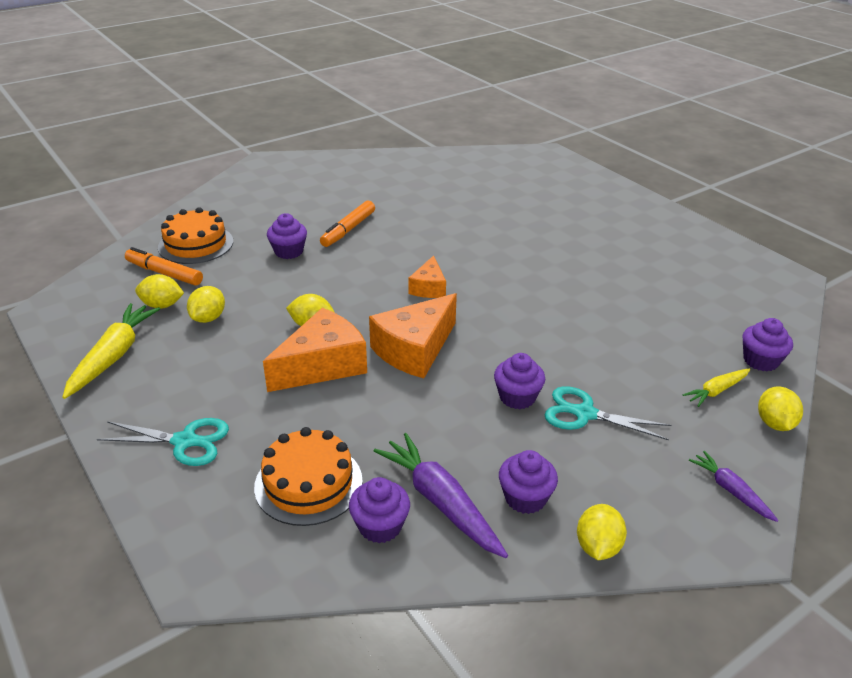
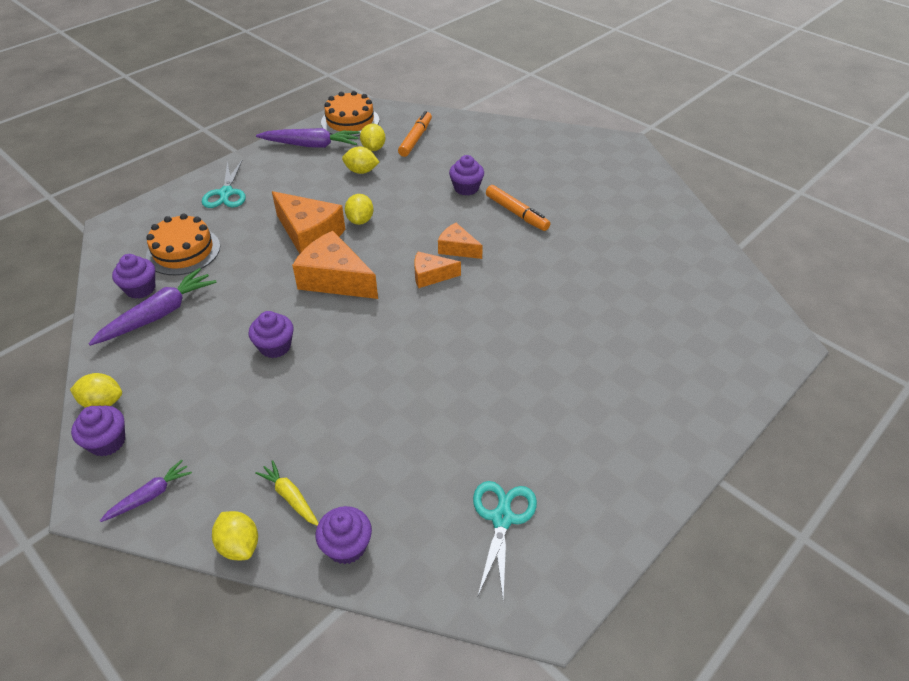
camera: 80 degrees right, 10 degrees up
yellow carrot [62,303,160,399] -> purple carrot [256,128,360,148]
orange cake [158,207,233,264] -> orange cake moved to [321,91,379,137]
orange marker [320,201,375,247] -> orange marker turned 150 degrees counterclockwise [486,185,550,231]
purple cupcake [499,450,558,514] -> purple cupcake moved to [71,406,125,457]
turquoise scissors [544,386,671,440] -> turquoise scissors moved to [473,481,537,600]
yellow lemon [758,386,803,431] -> yellow lemon turned 60 degrees clockwise [212,511,258,560]
none -> orange cheese [438,223,483,259]

